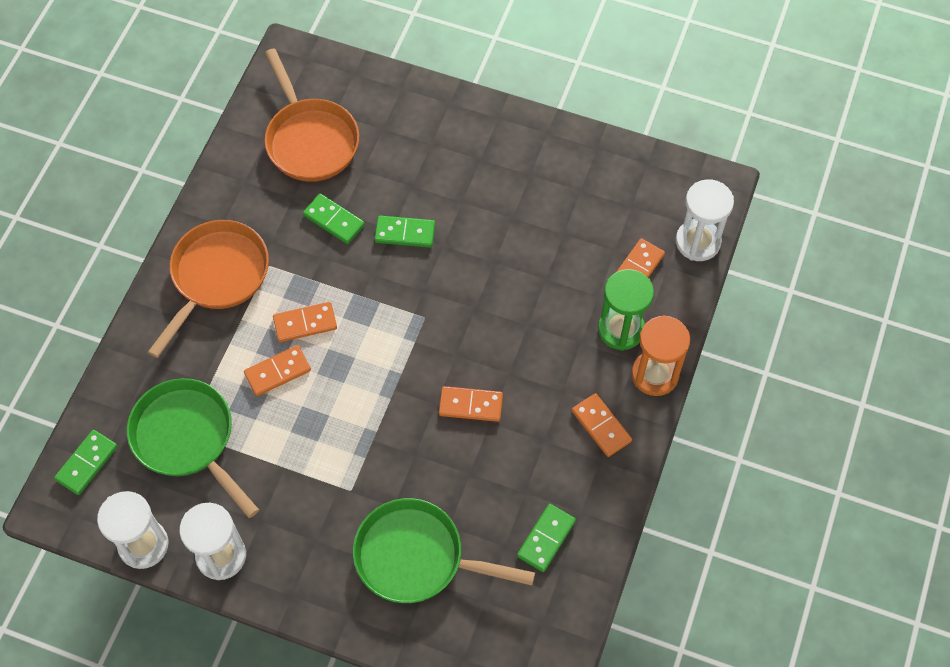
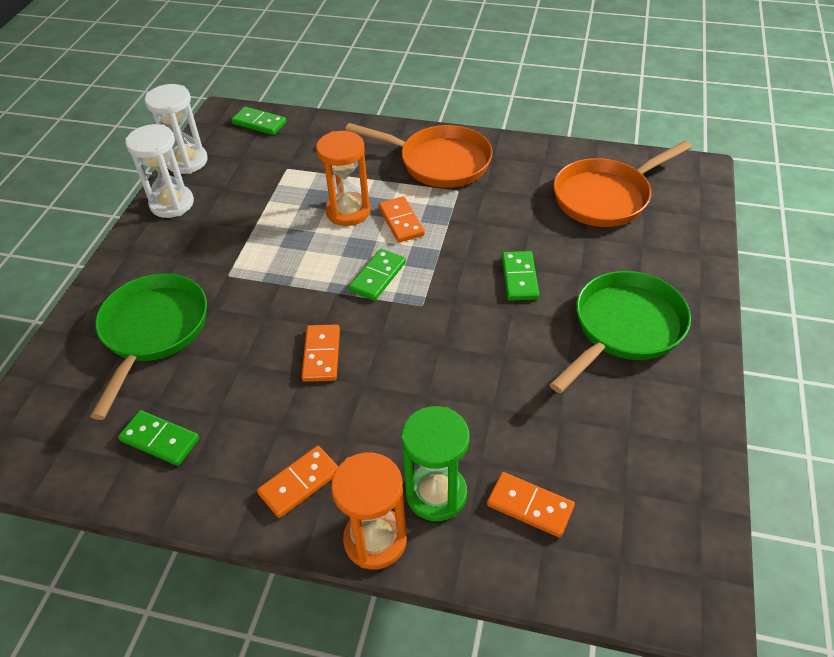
camera: 85 degrees right, 15 degrees down
green pan [127,378,259,518] -> green pan moved to [549,271,691,393]
orange domino [244,345,311,396] -> orange hourglass [316,131,370,226]
green domino [303,194,365,244] -> green domino moved to [349,249,406,301]
white hourglass [676,179,734,261] -> none

